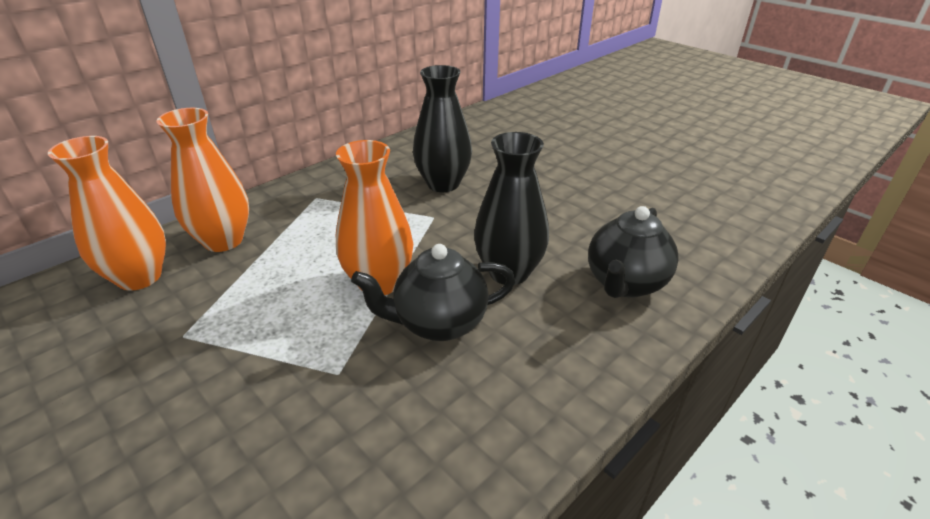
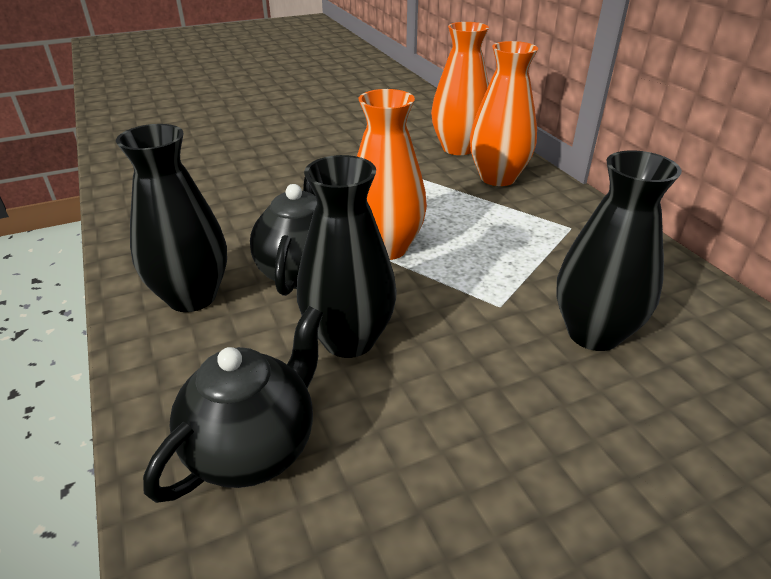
camera: 110 degrees right, 0 degrees up
black teapot [588,206,679,298] -> black teapot turned 75 degrees clockwise [143,306,323,503]
none -> black vase [116,124,227,312]

